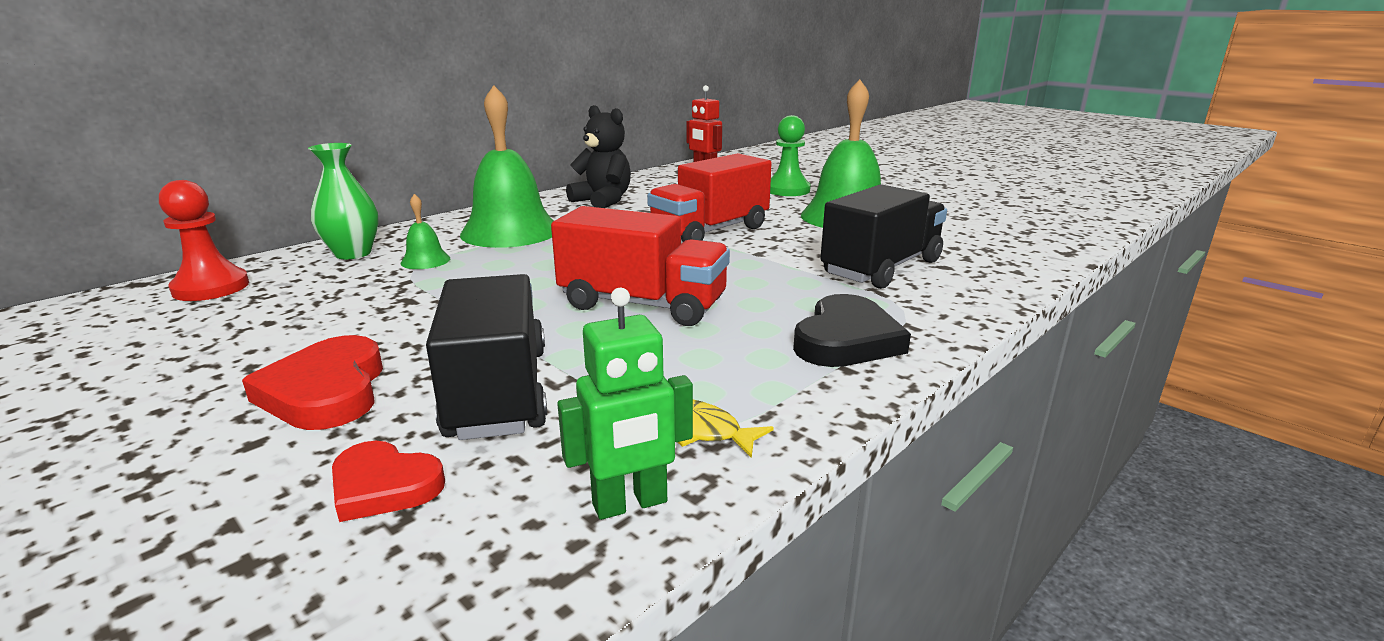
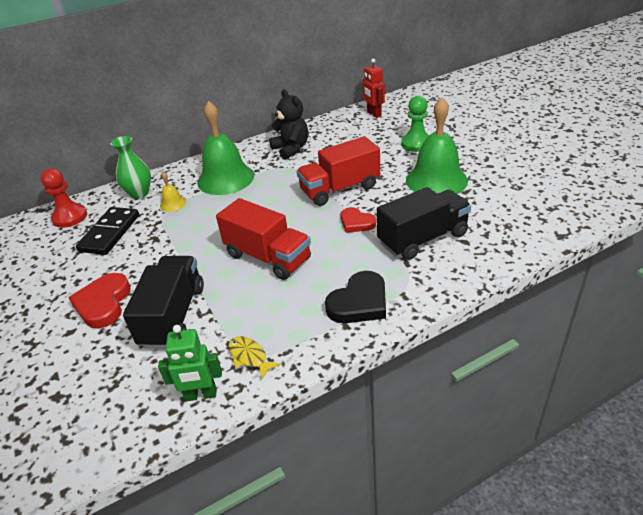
camera: 20 degrees right, 15 degrees up
red heart [332,441,445,522] -> red heart moved to [341,207,376,233]
green bell [401,194,450,269] -> yellow bell [160,172,186,212]
none -> black domino [76,207,139,255]

